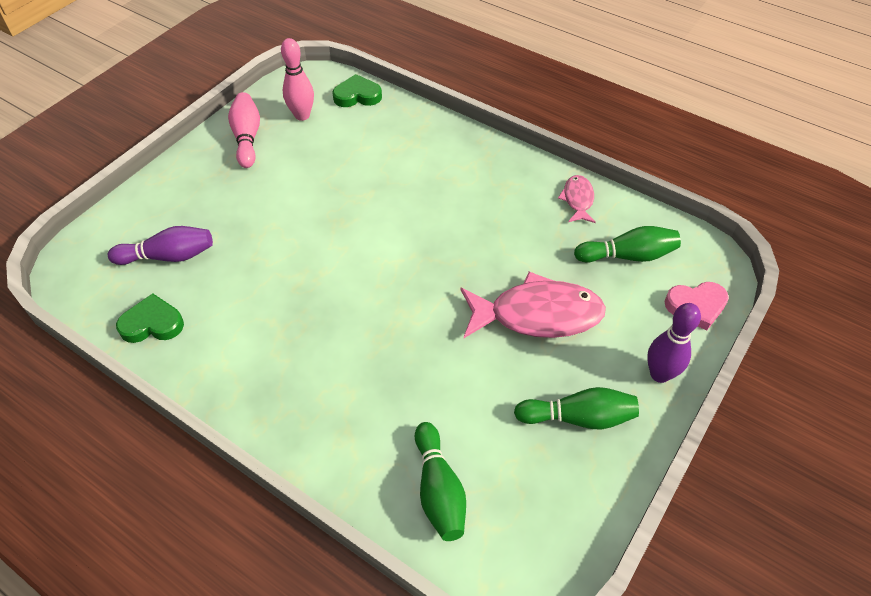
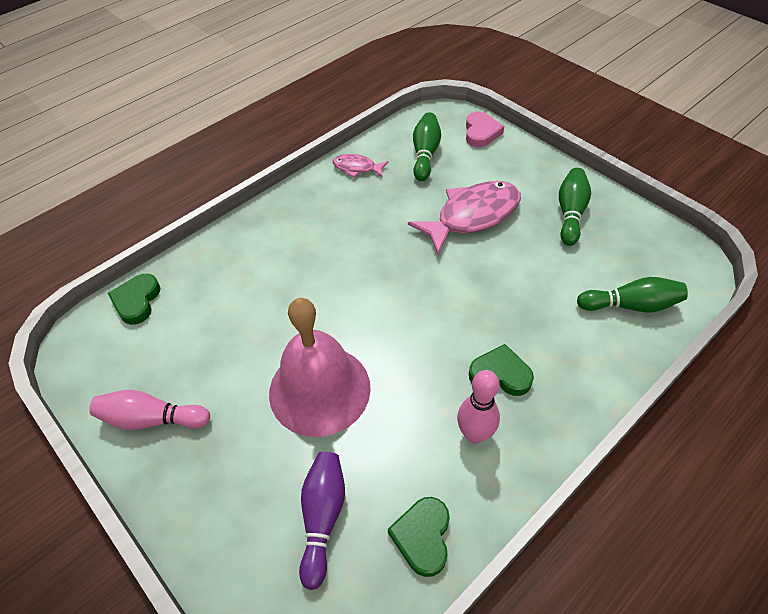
camera: 75 degrees left, 0 degrees up
pink bowling pin [281,38,314,121] -> pink bowling pin moved to [457,370,500,443]
pink fish [461,272,606,338] -> pink fish turned 45 degrees clockwise [408,181,521,254]
purple bowling pin [647,303,701,383] -> none
none -> pink bell [269,298,371,437]
none -> green heart [469,344,534,396]

